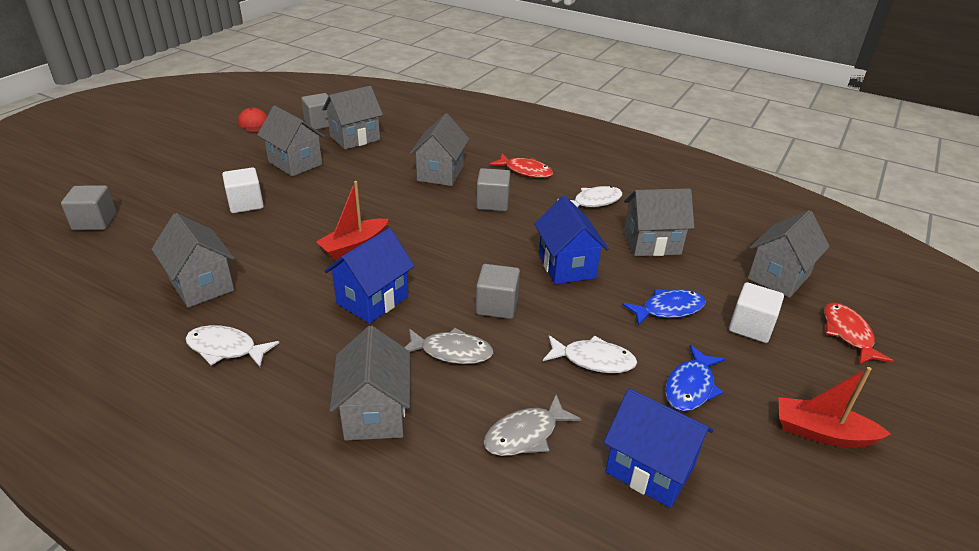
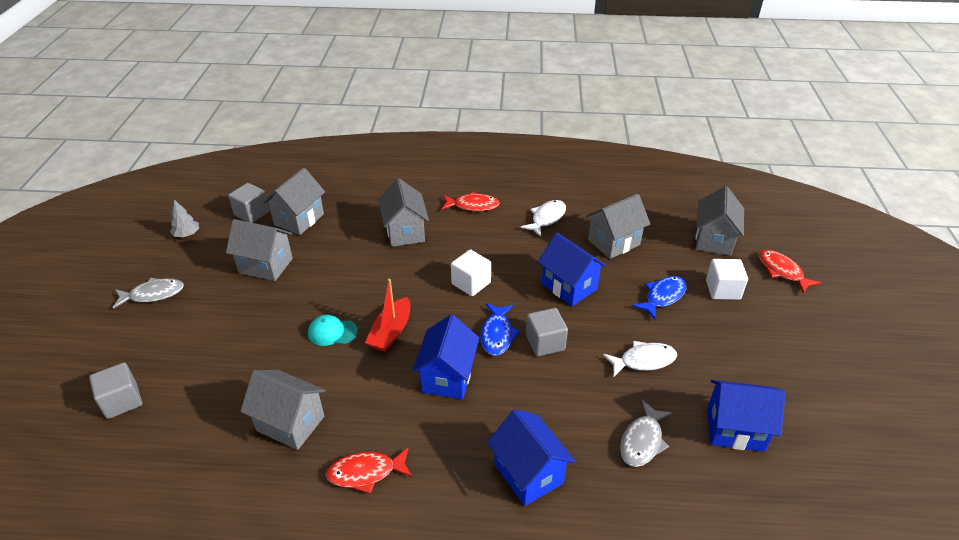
camera: 25 degrees left, 5 degrees up
white fish [185,325,279,367] -> red fish [326,448,412,494]
white cube [222,167,264,213] -> white cube moved to [451,249,491,296]
red cap [238,108,267,133] -> grey tree [170,200,199,237]
grey house [330,326,410,441] -> blue house [487,409,575,506]
grey fish [404,328,493,364] -> grey fish moved to [113,278,184,309]
grey cube [476,168,511,211] -> none
blue fish [665,345,725,411] -> blue fish moved to [481,303,520,356]
red boat [778,367,891,447] -> none
none -> turquoise cap [308,315,358,346]

